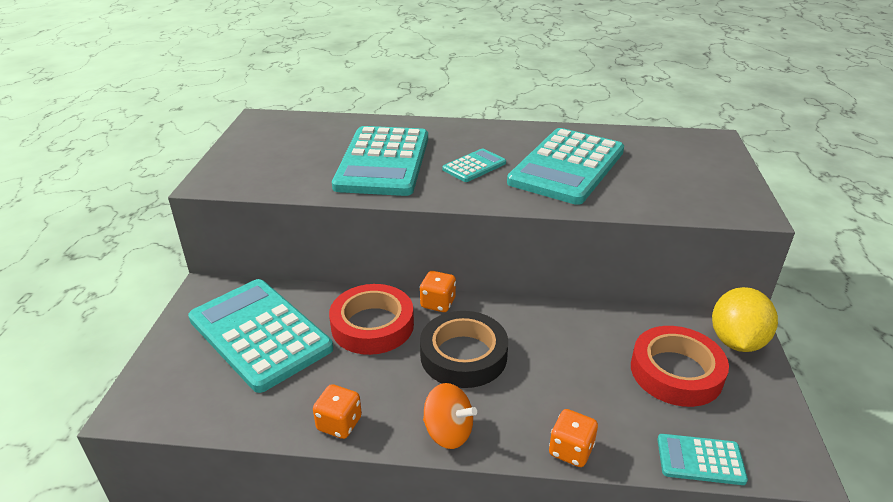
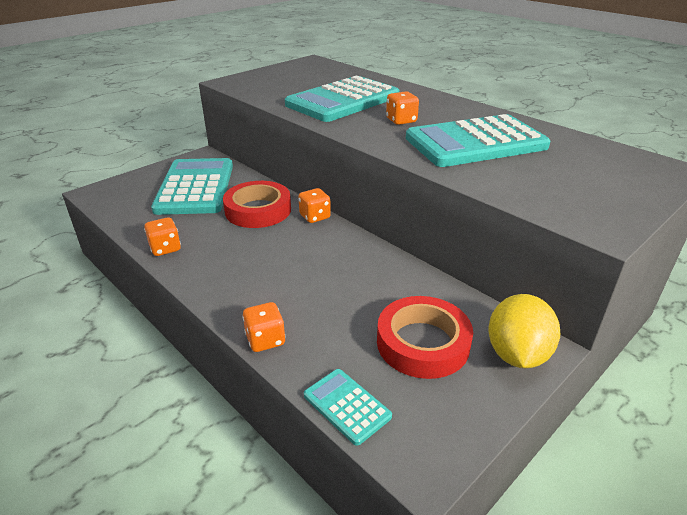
camera: 40 degrees right, 0 degrees up
black tape [420,311,508,388] -> none
orange spinning top [423,383,477,449] -> none
turquoise calculator [442,148,506,182] -> orange dice [386,91,419,125]
yellow lemon [712,287,778,352] -> yellow lemon turned 45 degrees counterclockwise [488,294,560,368]

